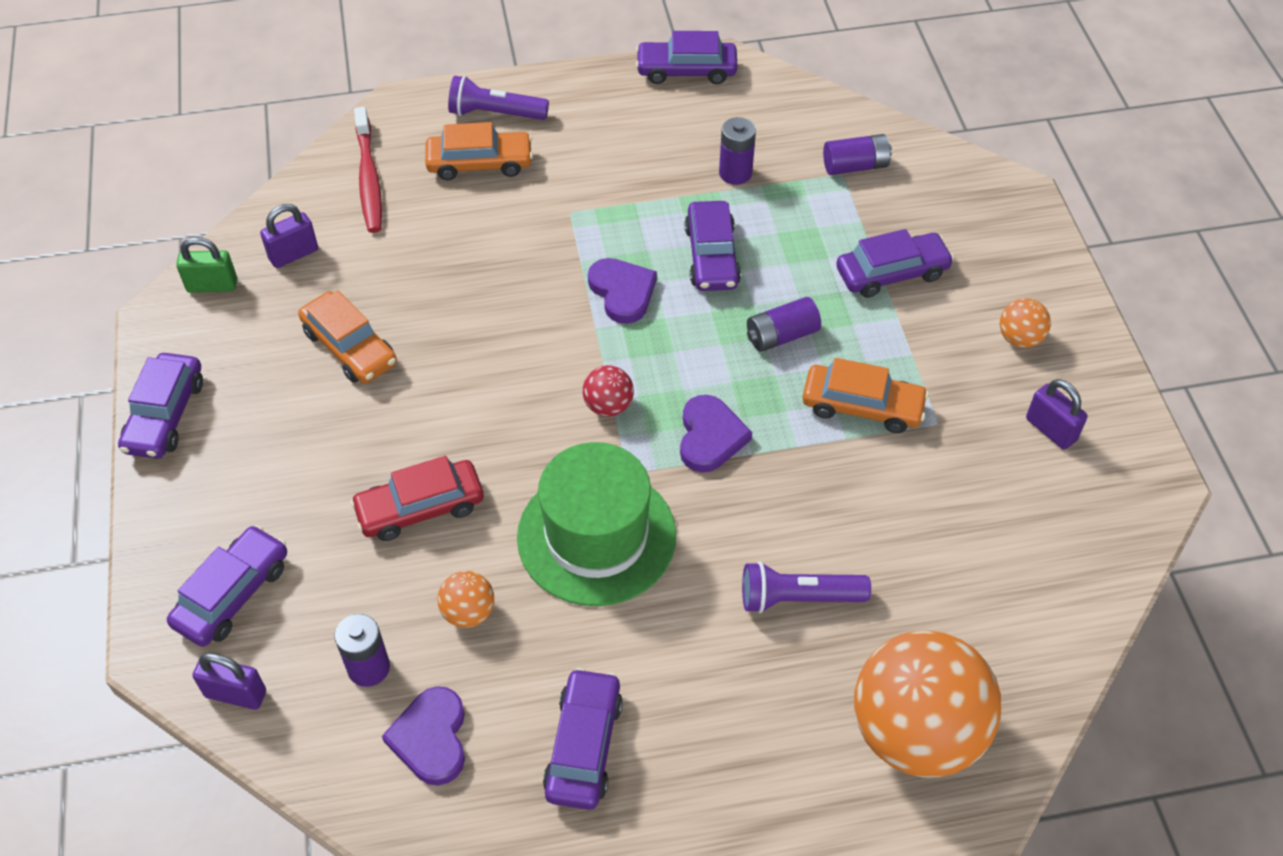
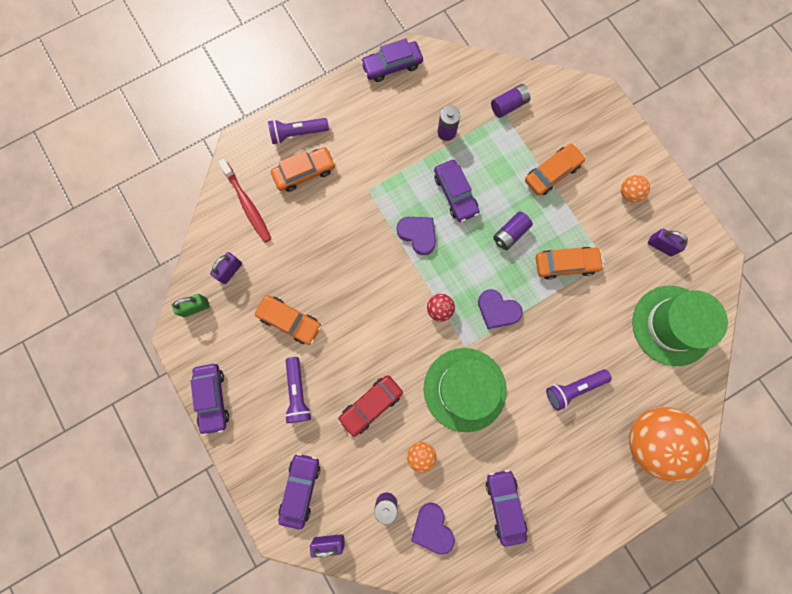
camera: 20 degrees left, 25 degrees up
purple heart [680,395,752,473] -> purple heart turned 135 degrees clockwise [478,289,523,329]
purple car [836,229,954,298] -> orange car [525,144,586,196]
none -> purple flashlight [285,357,311,423]
none -> green hat [632,286,728,366]

